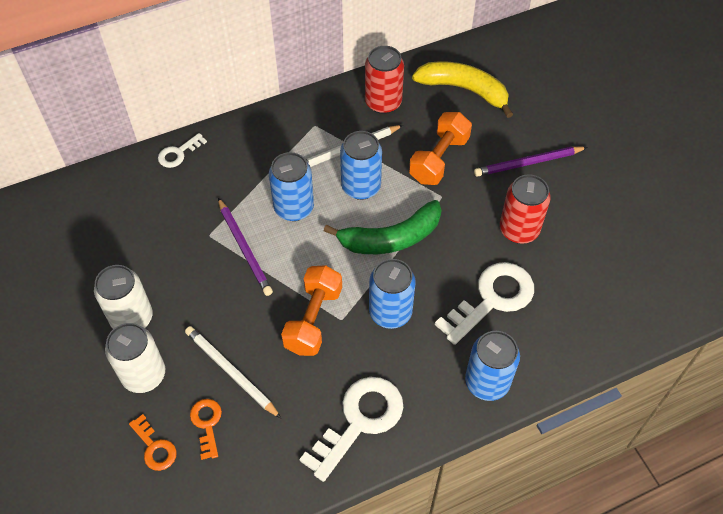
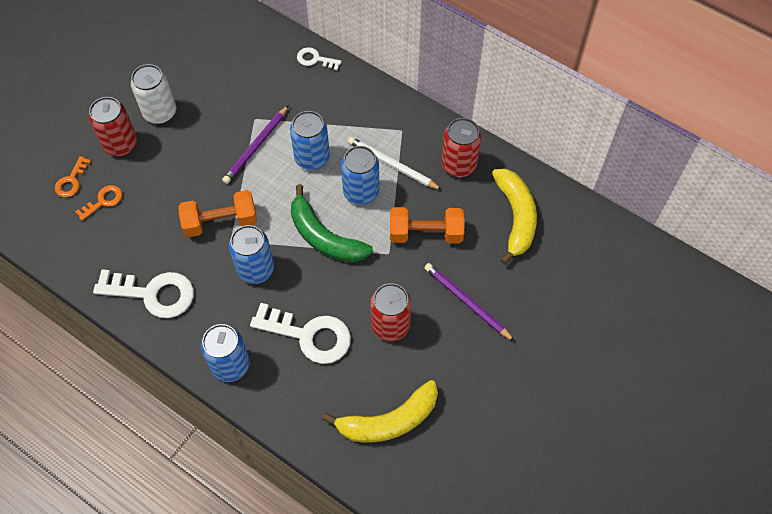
camera: 60 degrees right, 5 degrees up
white can [105,323,165,393] -> red can [89,97,137,156]
white pencil [185,326,281,418] -> none
none -> yellow banana [322,380,438,443]

